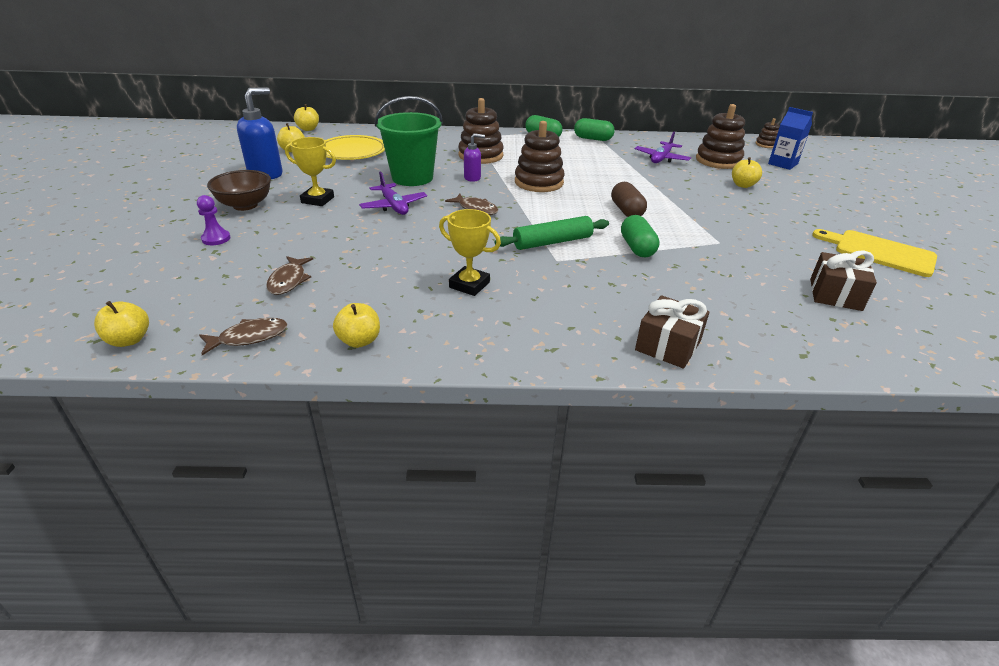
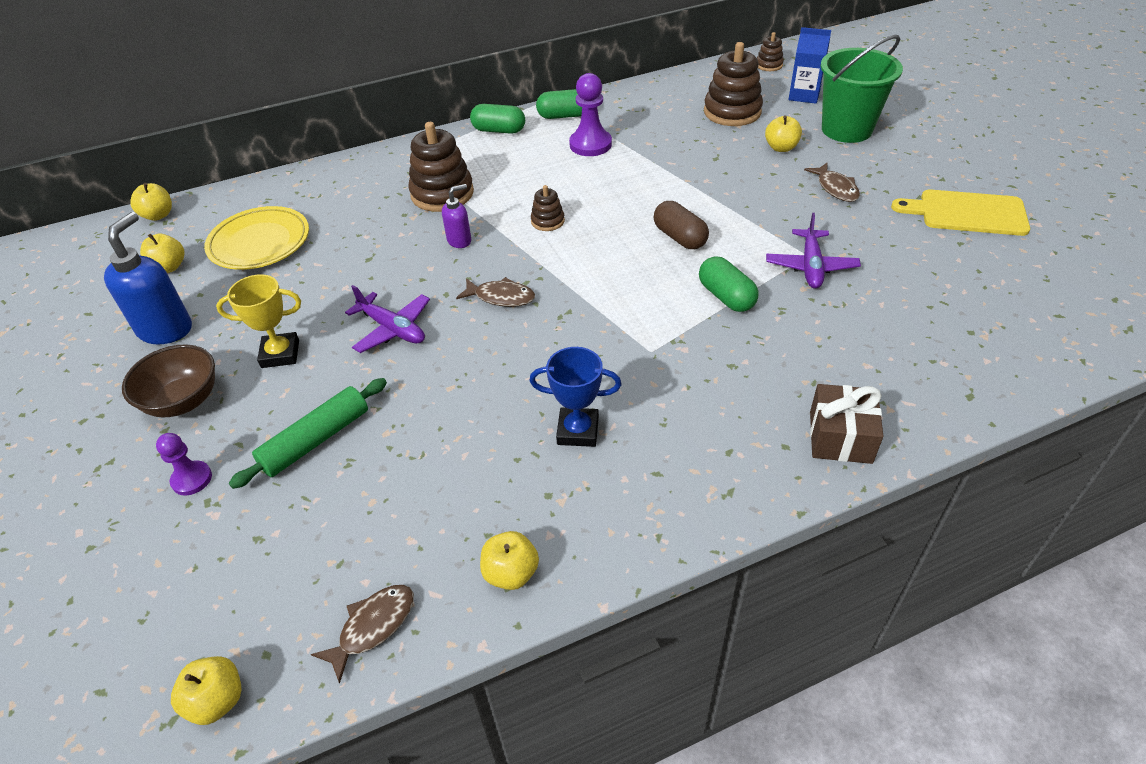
camera: 20 degrees left, 10 degrees up
brown fish [266,256,313,295] -> brown fish moved to [804,163,860,202]
green bucket [375,96,443,186] -> green bucket moved to [821,35,903,143]
yellow trophy [439,209,501,296] -> blue trophy [530,347,622,447]
green rolling pin [494,216,609,250] -> green rolling pin moved to [229,378,387,489]
brown stacking toy [515,121,565,192] -> brown stacking toy [531,185,565,231], size x0.51
purple plane [635,132,691,163] -> purple plane moved to [766,213,861,289]
brown gift [810,251,877,311] -> none
none -> purple pawn [569,73,612,156]

